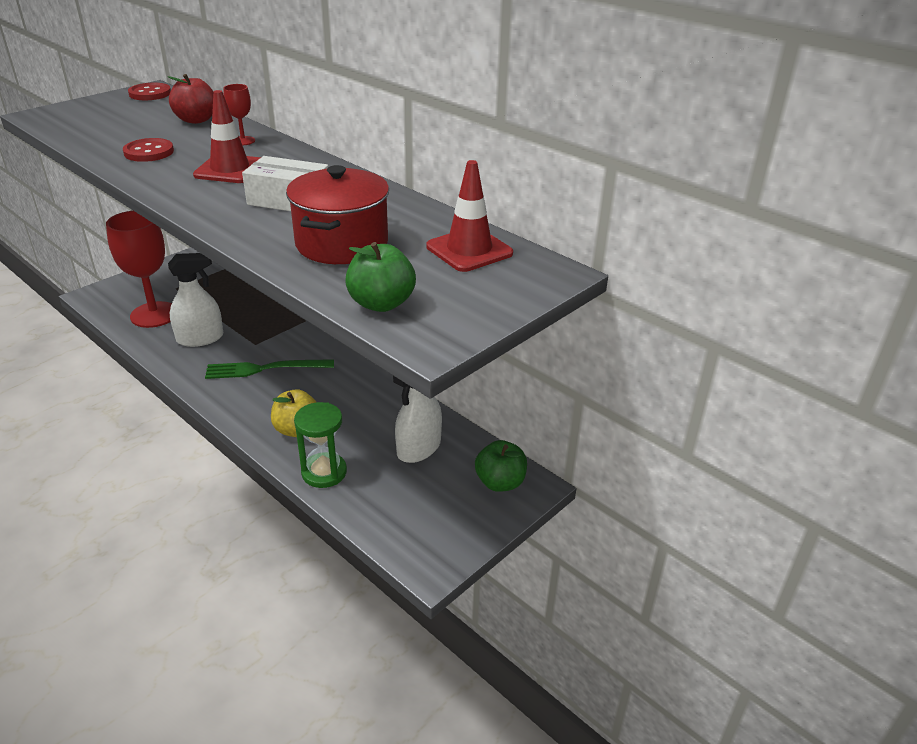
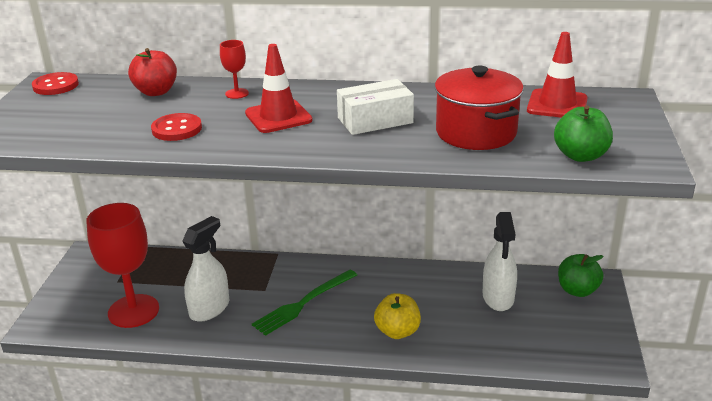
camera: 35 degrees left, 5 degrees down
green hourglass [294,402,347,488] -> none

